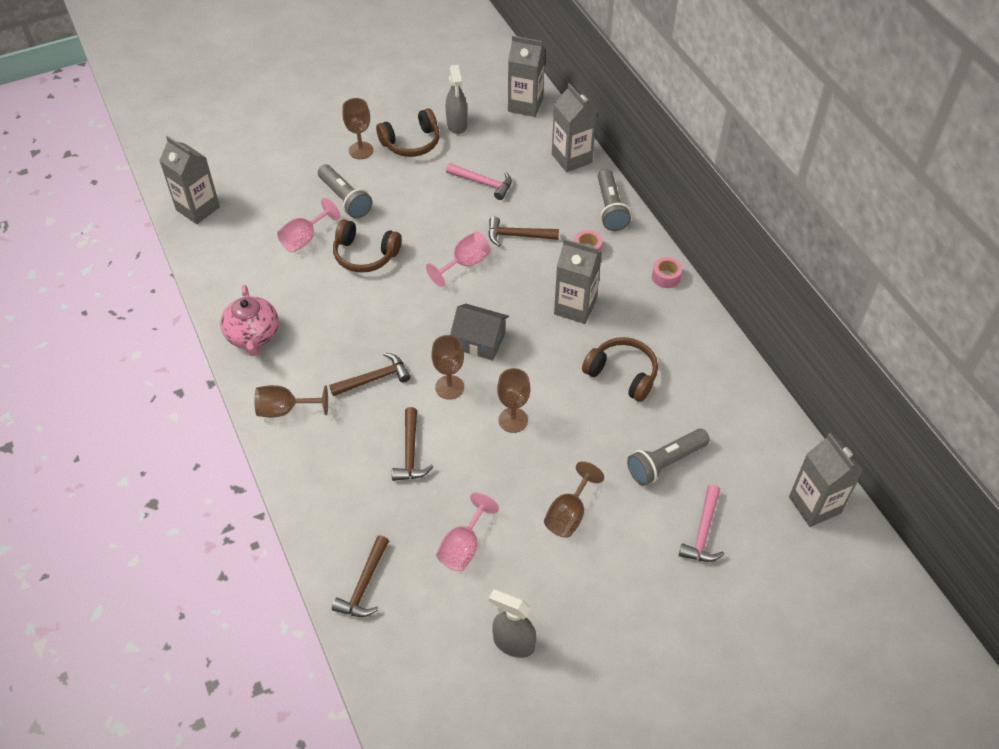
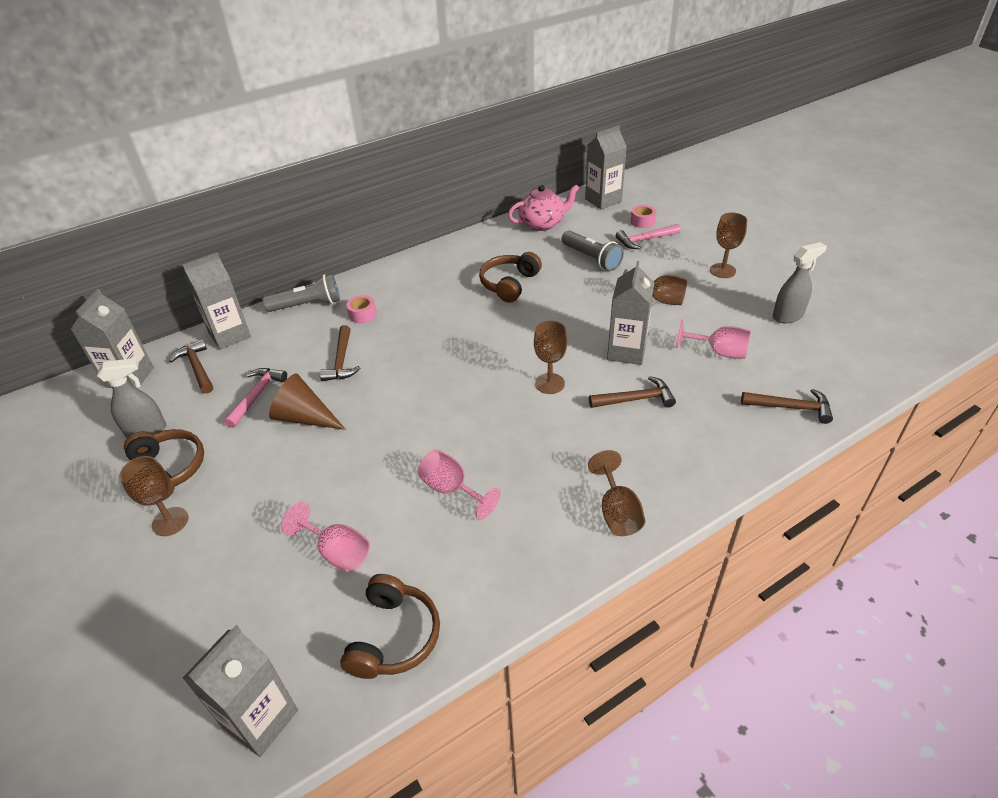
camera: 95 degrees left, 10 degrees down
pink teapot [220,285,279,356] -> pink teapot moved to [508,185,579,231]
grey flashlight [318,164,372,219] -> none
brown hammer [329,353,410,396] -> brown hammer moved to [169,339,213,393]
brown headphones [333,219,401,273] -> brown headphones moved to [340,574,440,679]
pink goblet [426,232,491,287] -> pink goblet moved to [418,450,500,520]
grey house [450,304,509,360] -> none
grey spray bottle [489,589,536,658] -> grey spray bottle turned 135 degrees counterclockwise [773,242,827,323]
brown goblet [497,368,530,433] -> brown goblet moved to [710,213,747,278]
grey carton [554,238,602,324] -> grey carton moved to [607,261,654,365]
pink tape [652,257,683,288] -> pink tape moved to [631,205,657,228]
pink hammer [679,485,724,562] -> pink hammer turned 150 degrees clockwise [616,224,681,249]
none -> brown cone [269,374,346,430]

